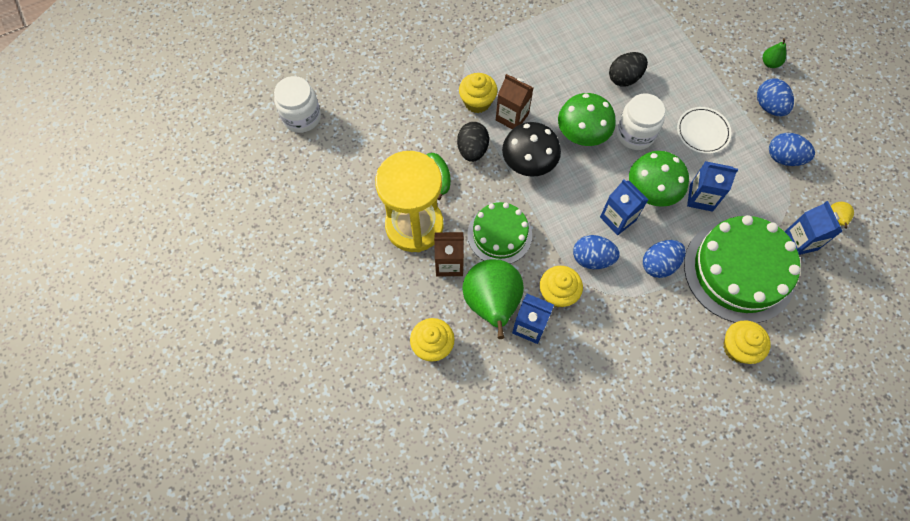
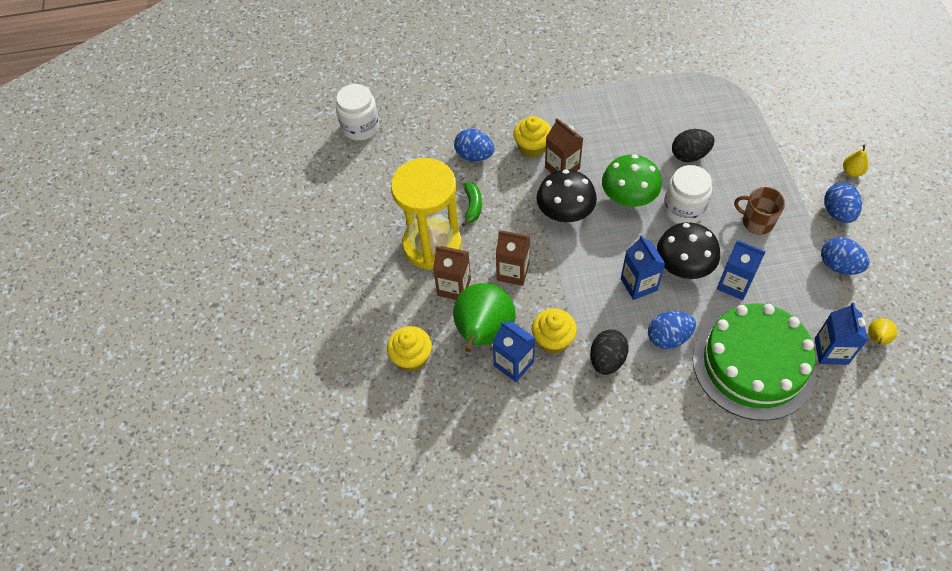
camera: 20 degrees right, 10 degrees down
black egg [457,122,489,162] -> black egg moved to [590,329,629,375]
green cake [467,202,532,264] -> brown carton [496,230,530,286]
blue egg [573,235,620,269] -> blue egg moved to [454,129,494,161]
green mushroom [629,151,689,207] -> black mushroom [657,222,720,279]
white plate [677,107,732,154] -> brown mug [734,187,785,235]
yellow cupcake [723,320,771,364] -> none
green pear [763,38,786,68] -> yellow pear [843,145,868,177]

